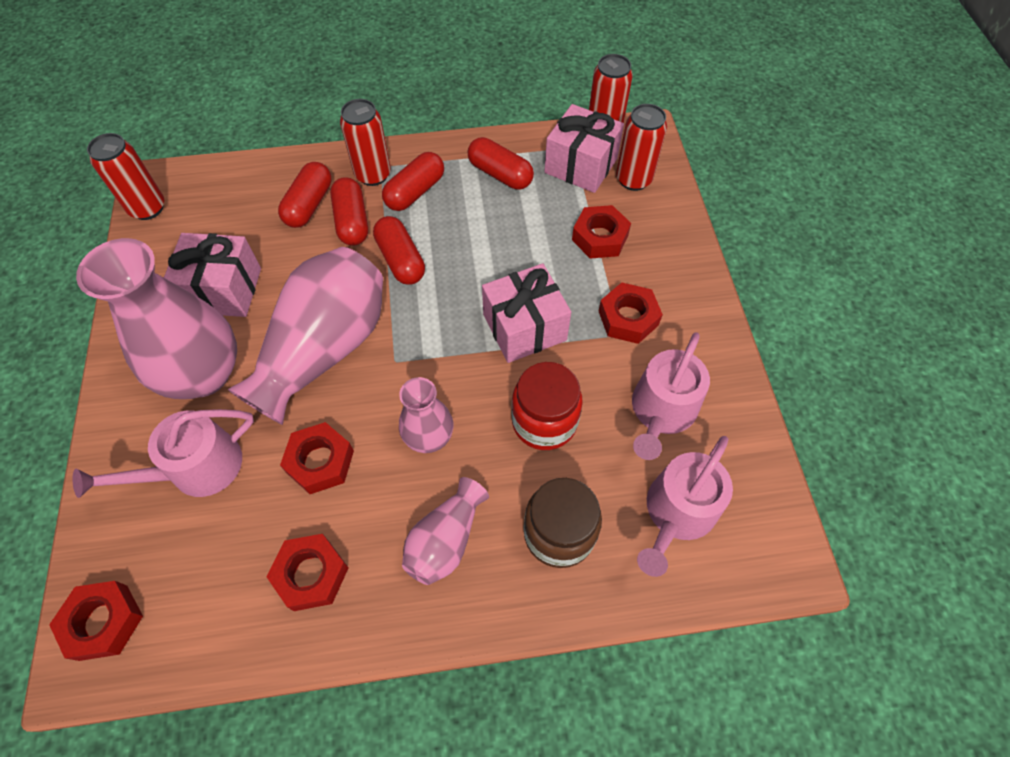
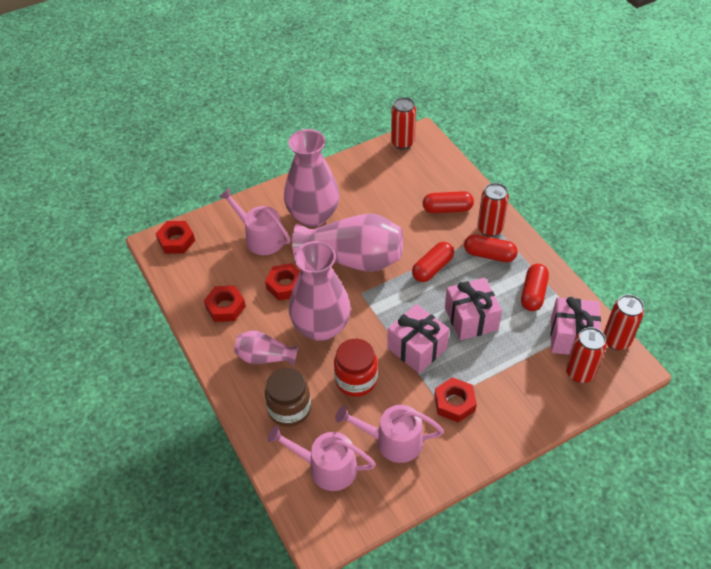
camera: 70 degrees right, 10 degrees down
pink gift [164,233,261,317] -> pink gift moved to [445,278,502,340]
red capsule [330,177,368,246] -> none
pink vase [399,377,453,453] -> pink vase [289,241,351,341], size x1.89
red nut [572,205,631,259] -> none

